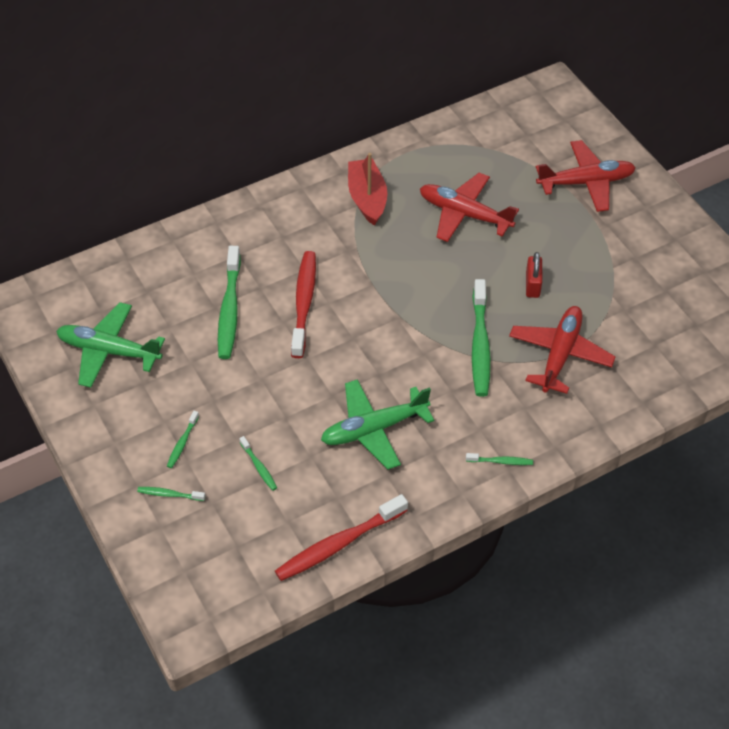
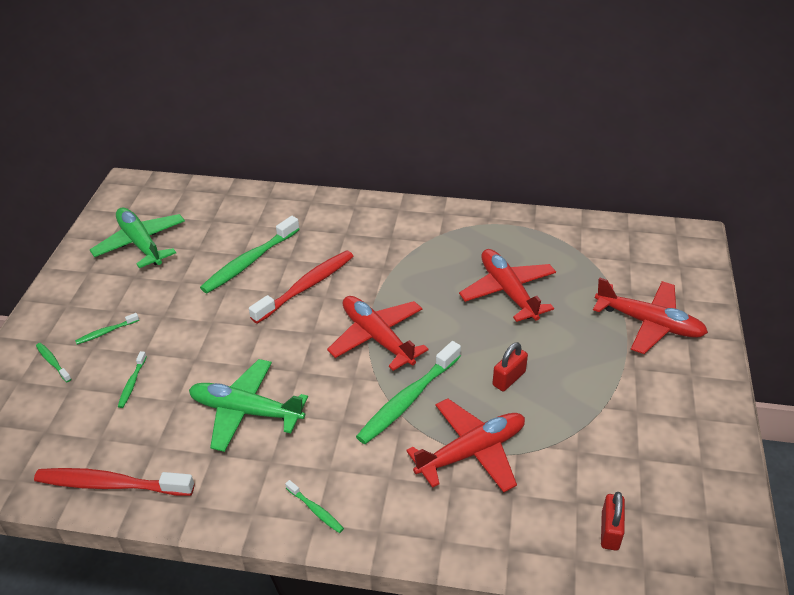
camera: 40 degrees right, 10 degrees down
red boat [348,153,387,226] -> none
none -> red plane [327,296,429,371]
none -> red padlock [601,492,625,551]

